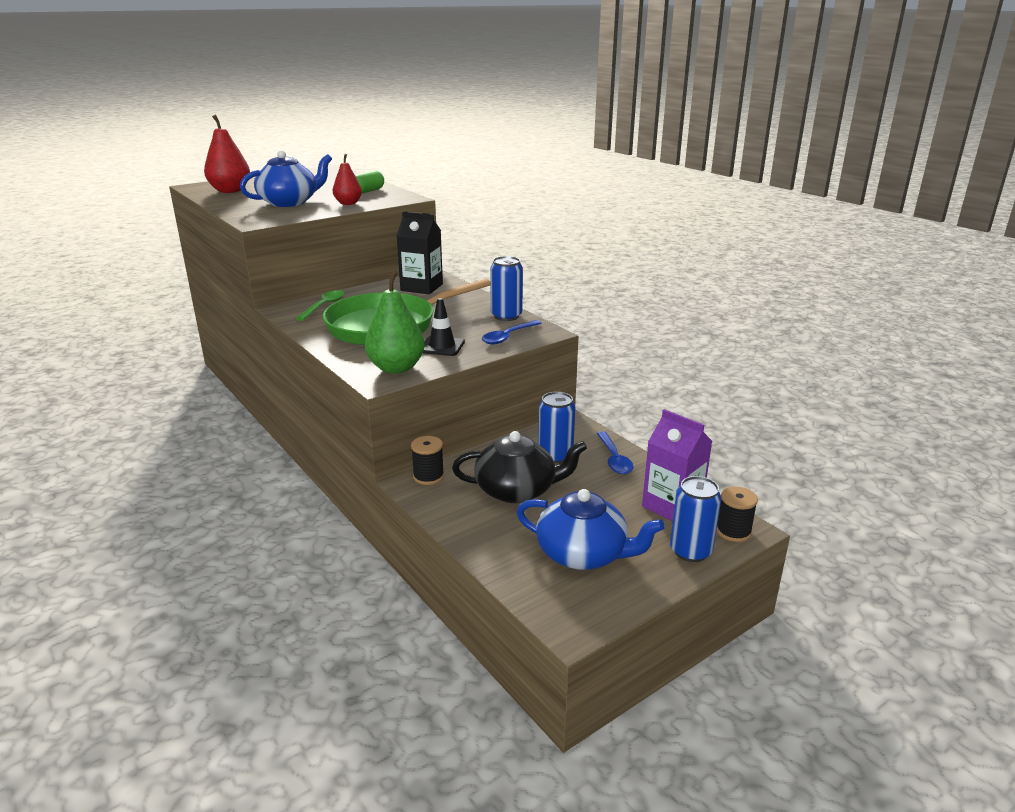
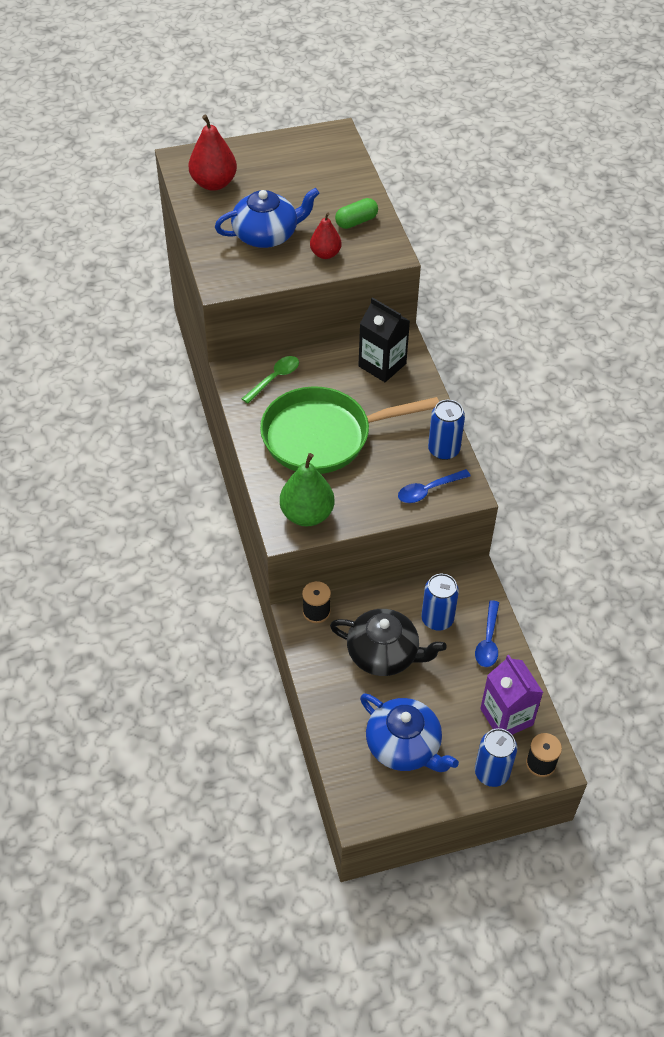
camera: 20 degrees right, 25 degrees up
black traffic cone [423,298,465,356] -> none

